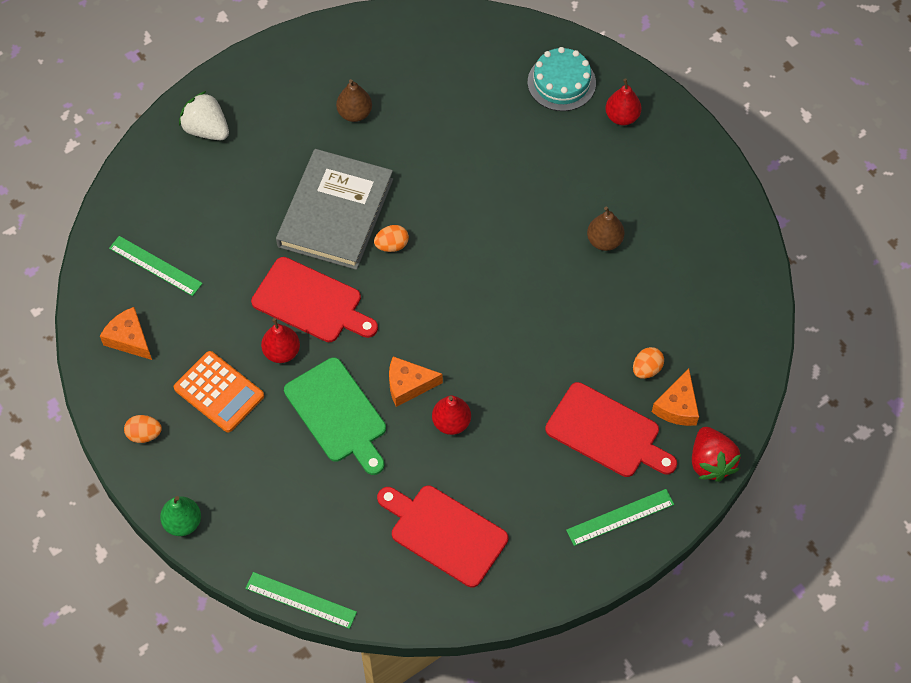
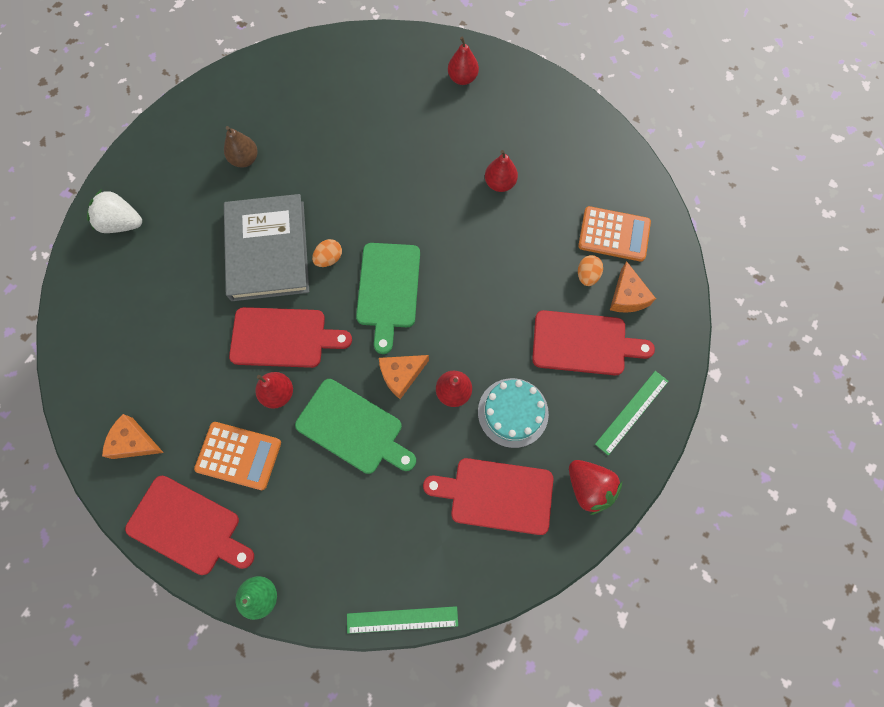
camera: 25 degrees left, 10 degrees up
green ruler [109,236,203,296] -> none
orange egg [124,415,162,443] -> red cutting board [125,476,254,575]
turquoise cake [528,47,596,111] -> turquoise cake moved to [478,378,549,448]
brown pear [587,206,624,251] -> red pear [485,150,518,192]
red strawberry [692,427,741,482] -> red strawberry moved to [569,460,622,515]
none -> green cutting board [356,243,420,354]
none -> orange calculator [578,206,651,262]

